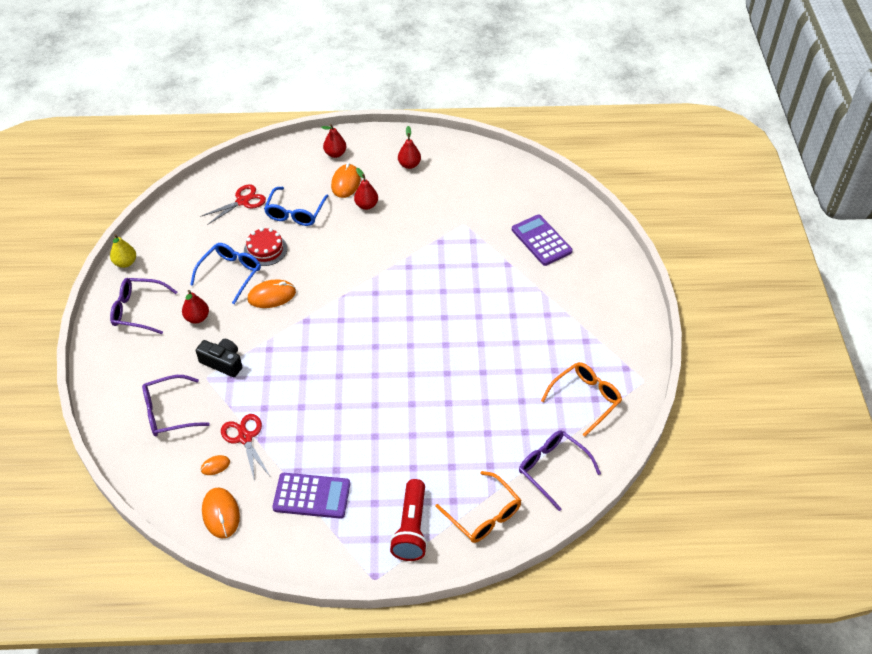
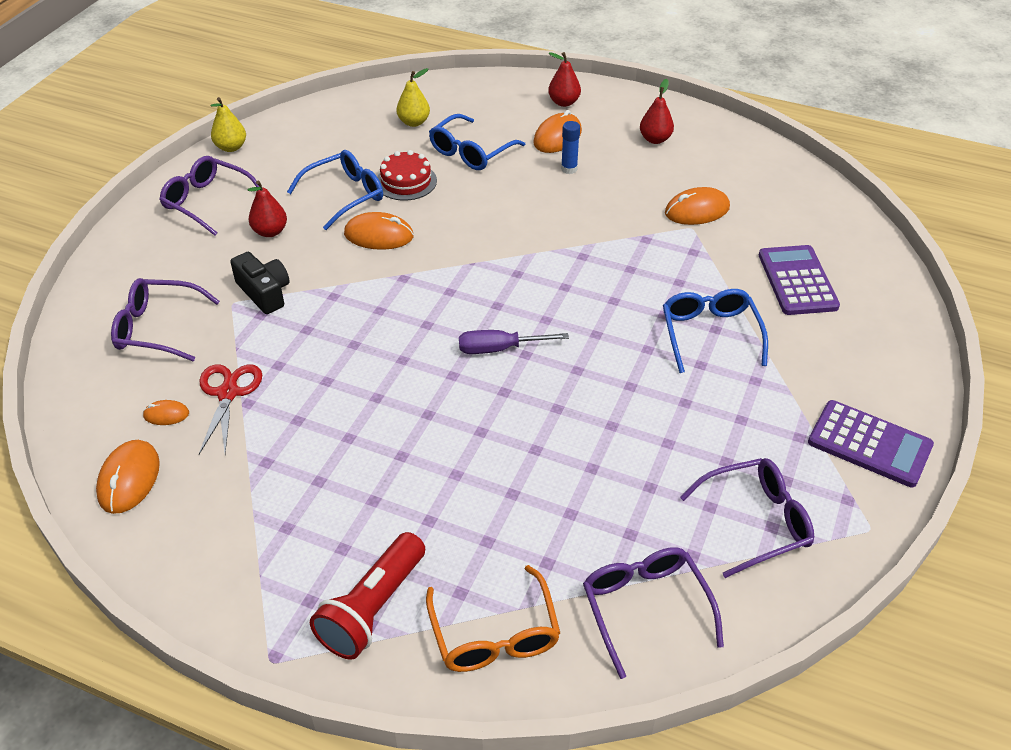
camera: 25 degrees right, 5 degrees down
red scissors [200,185,266,225] -> yellow pear [396,68,430,127]
purple calculator [272,473,350,519] -> purple calculator moved to [808,400,934,487]
red pear [354,168,378,210] -> blue glue stick [561,121,580,174]
orange glasses [541,362,622,437] -> purple glasses [680,458,814,578]
none -> purple screwdriver [459,330,569,354]
none -> blue glasses [663,289,768,373]
none -> orange mouse [665,187,730,225]

